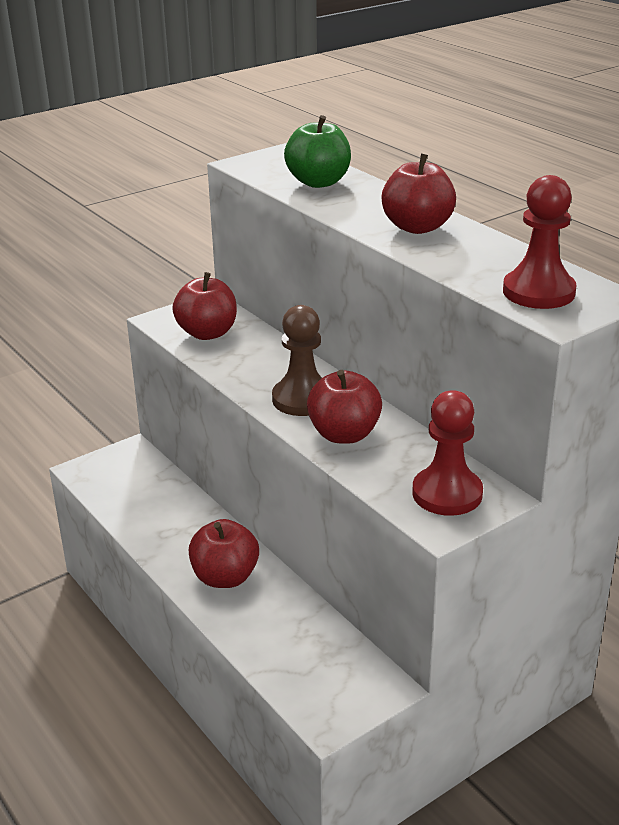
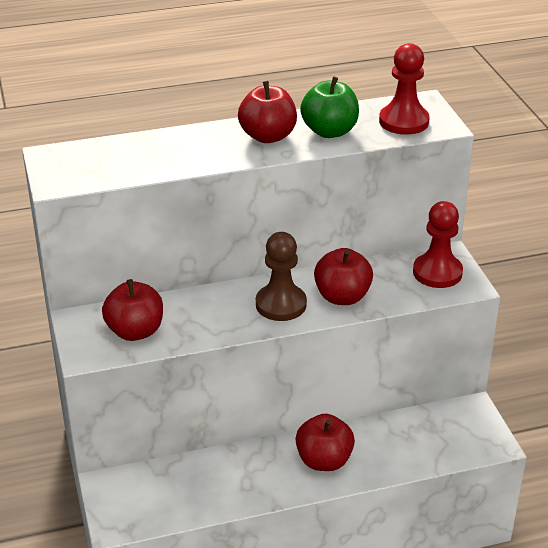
camera: 70 degrees left, 5 degrees up
green apple [284,115,351,188] -> green apple moved to [300,76,359,138]

